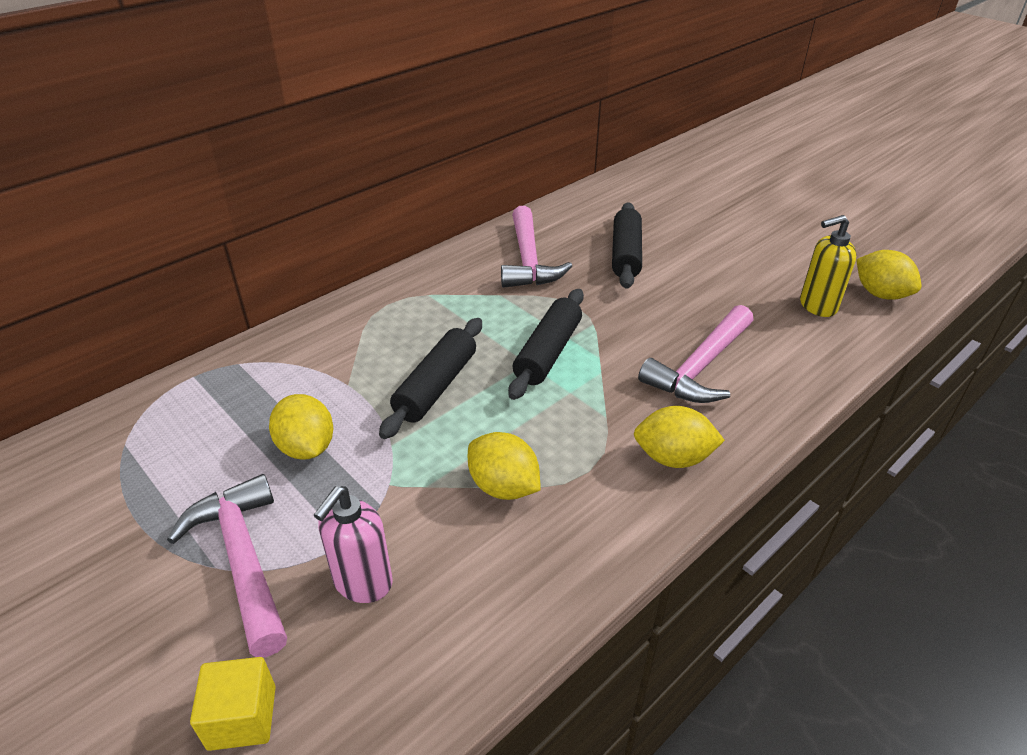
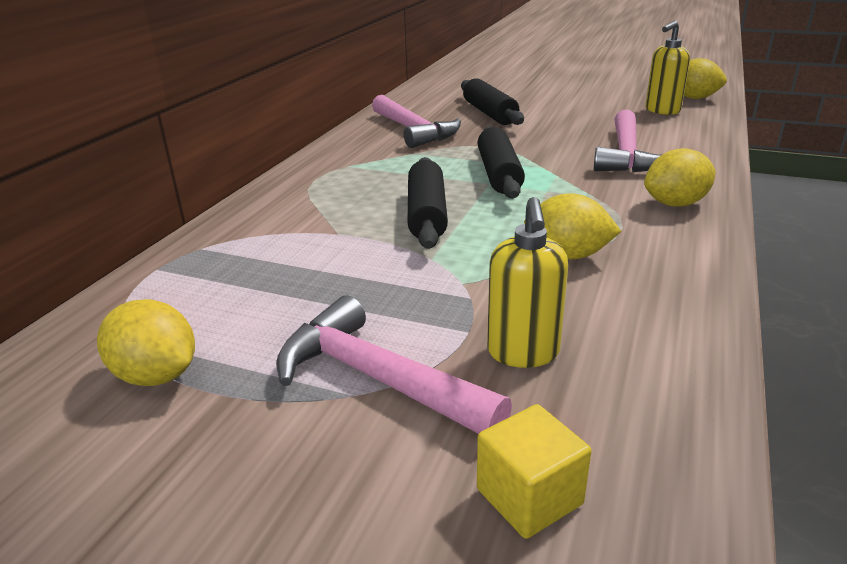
camera: 25 degrees left, 10 degrees down
yellow lemon [269,394,333,460] -> yellow lemon moved to [97,299,195,386]
pink soap dispenser [314,486,393,603] -> yellow soap dispenser [487,197,568,368]

